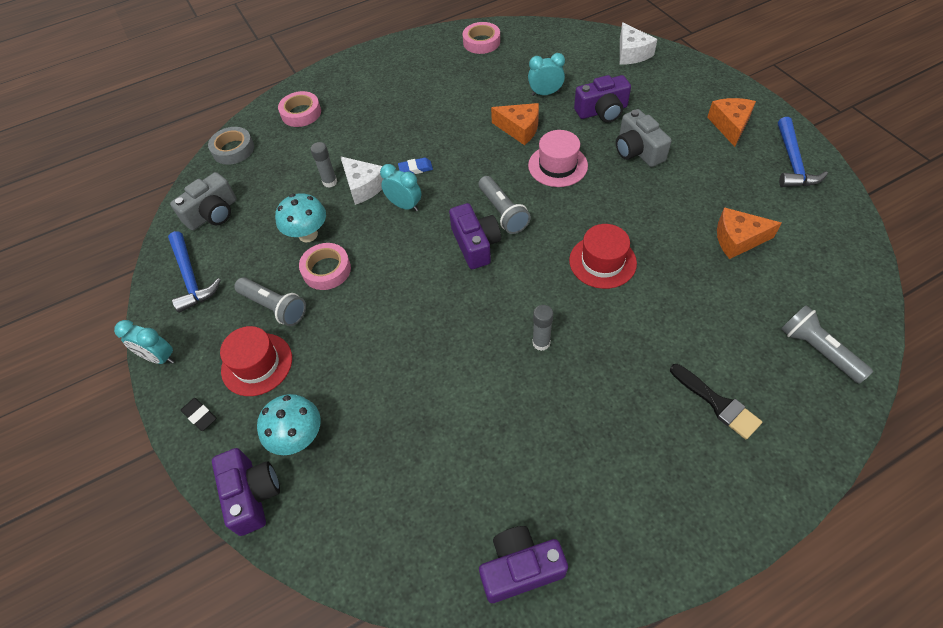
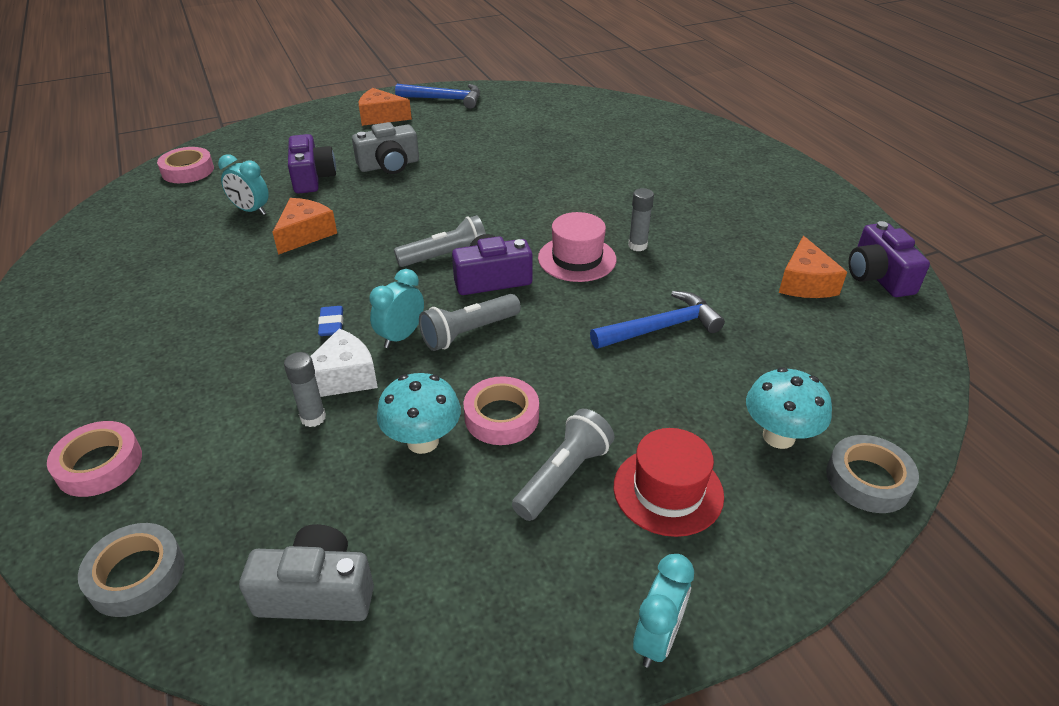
camera: 90 degrees left, 15 degrees down
blue hammer [168,231,221,313] -> blue hammer moved to [590,291,725,349]
grey camera [170,172,236,231] -> grey camera turned 45 degrees counterclockwise [239,524,374,621]
black eraser [181,398,216,431] -> none
purple camera [212,448,280,536] -> grey tape [826,435,919,513]
pink tape [463,22,500,54] -> pink tape moved to [157,147,214,183]
turquoise clock [528,53,565,96] -> turquoise clock turned 60 degrees counterclockwise [218,154,269,215]
pink hat [528,130,588,187] -> pink hat moved to [538,212,616,282]
red hat [569,224,637,289] -> none
white cheese [620,22,657,65] -> none
black brush [670,364,762,440] -> none
orange cheese [717,207,782,259] -> orange cheese moved to [779,236,847,298]
grey flashlight [781,305,873,384] -> grey flashlight moved to [419,294,521,351]

